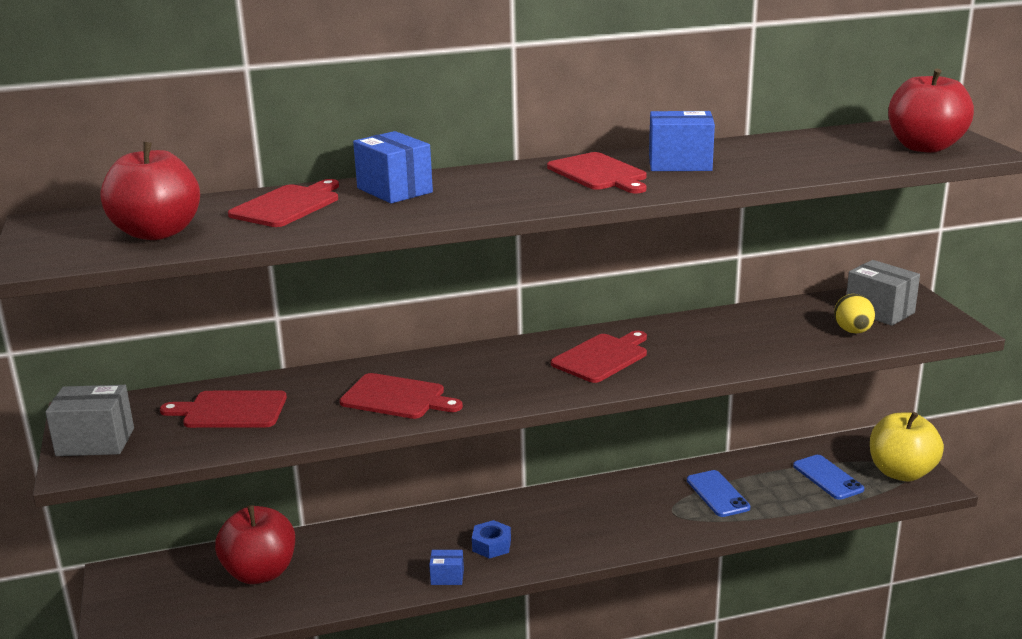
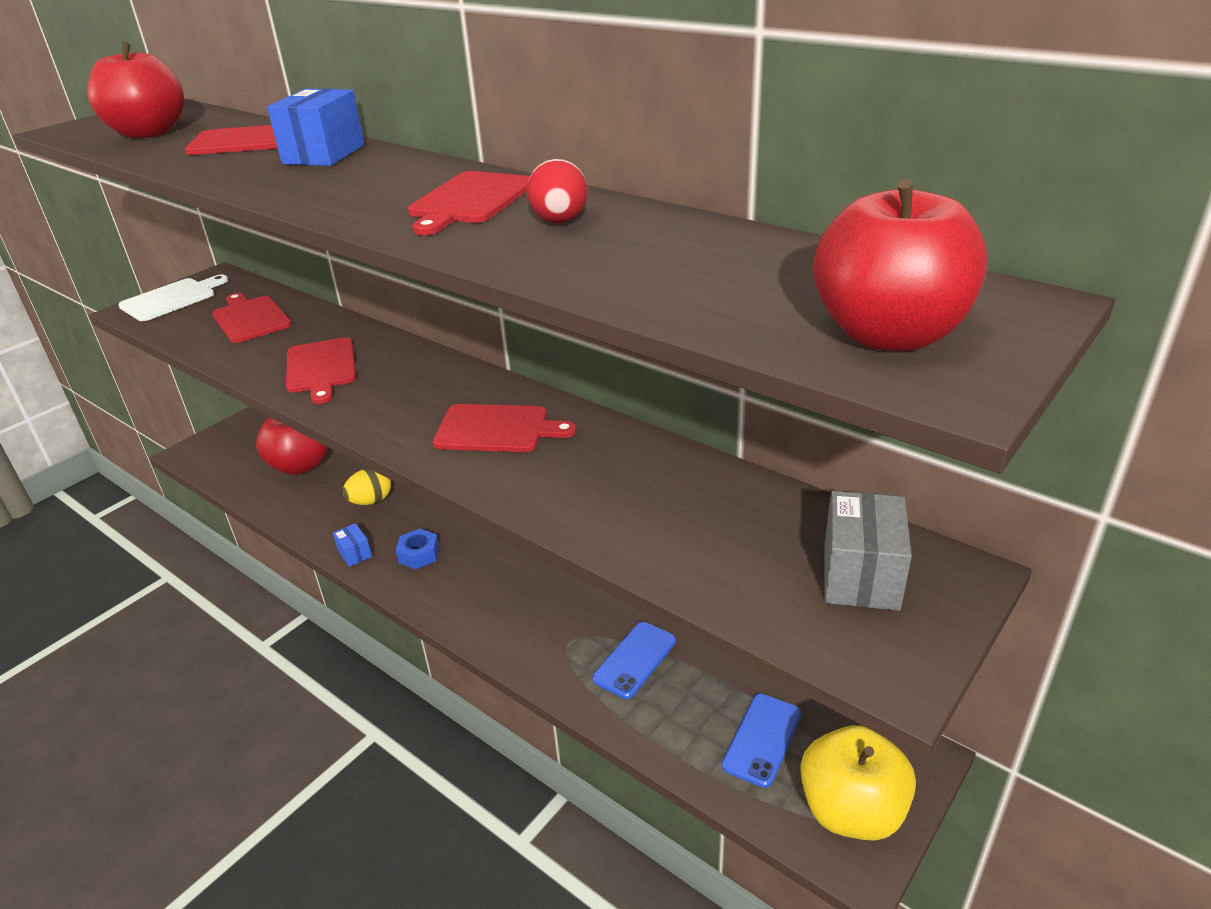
camera: 55 degrees right, 10 degrees up
grey box [45,385,134,456] -> white cutting board [118,275,228,321]
blue box [649,111,715,171] -> red egg [527,159,588,223]
yellow egg [834,294,875,333] -> yellow egg moved to [342,468,391,505]

